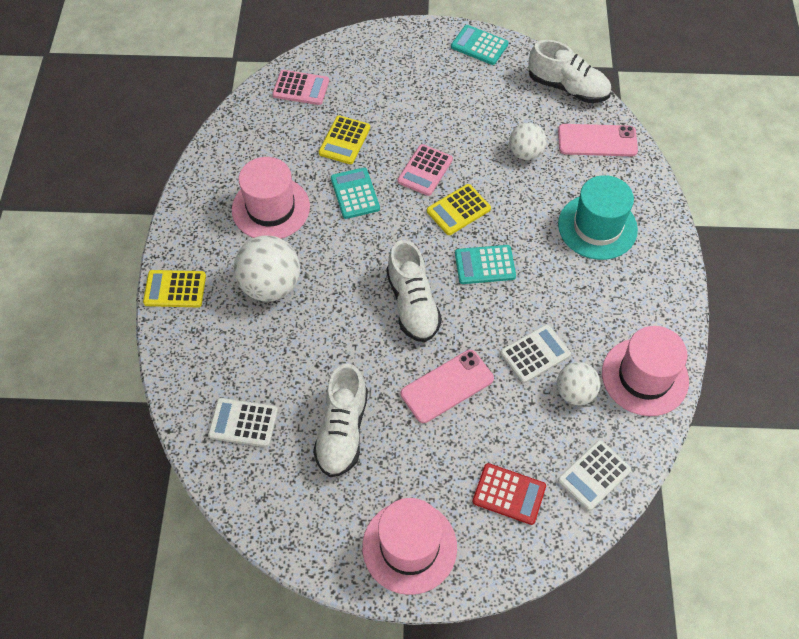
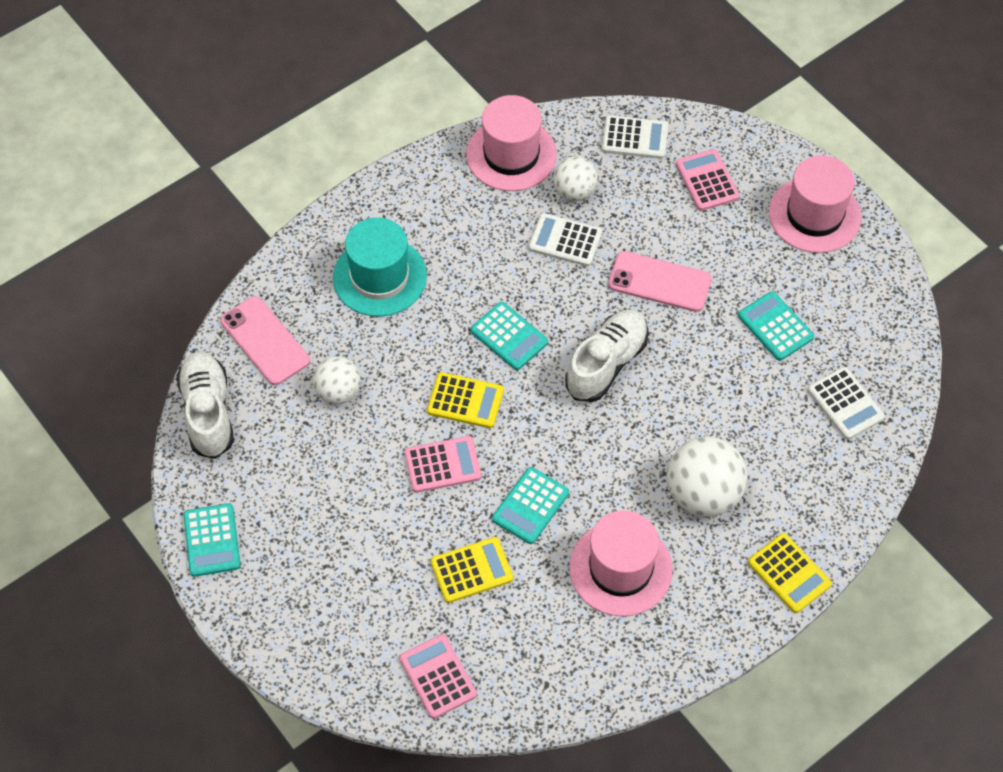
camera: 130 degrees left, 0 degrees up
white shoe [313,363,368,477] -> turquoise calculator [738,291,814,361]
red calculator [472,463,546,525] -> pink calculator [676,149,740,211]

